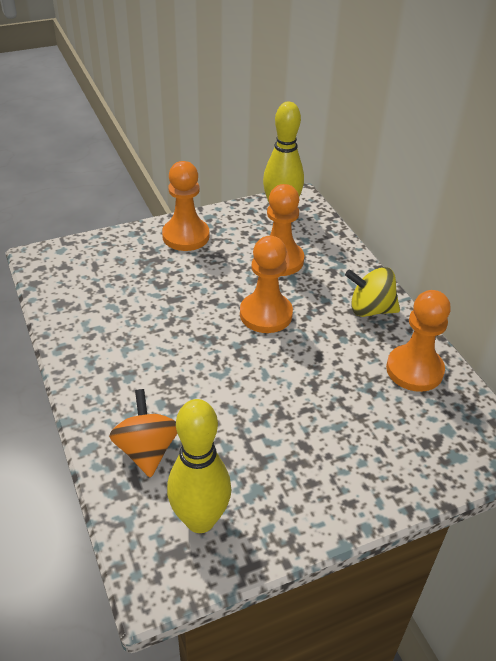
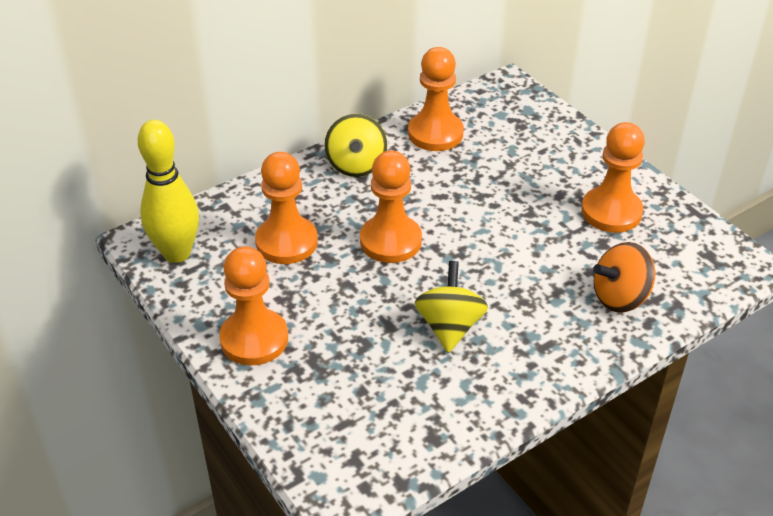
camera: 100 degrees left, 0 degrees up
yellow bowling pin [167,399,231,533] -> none
none -> yellow spinning top [414,261,488,353]
none -> orange pawn [581,122,645,233]

